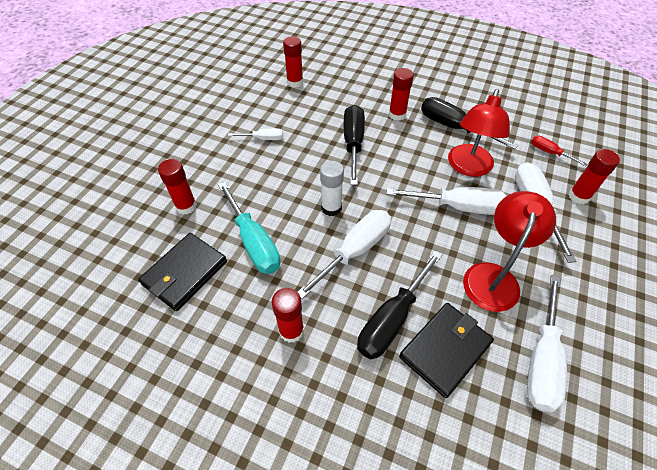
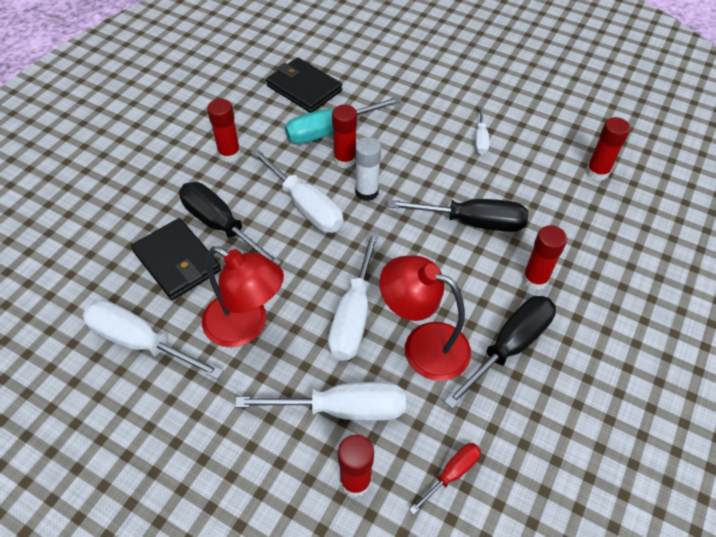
camera: 95 degrees right, 0 degrees up
red glue stick [158,159,197,214] -> red glue stick moved to [332,104,357,168]

